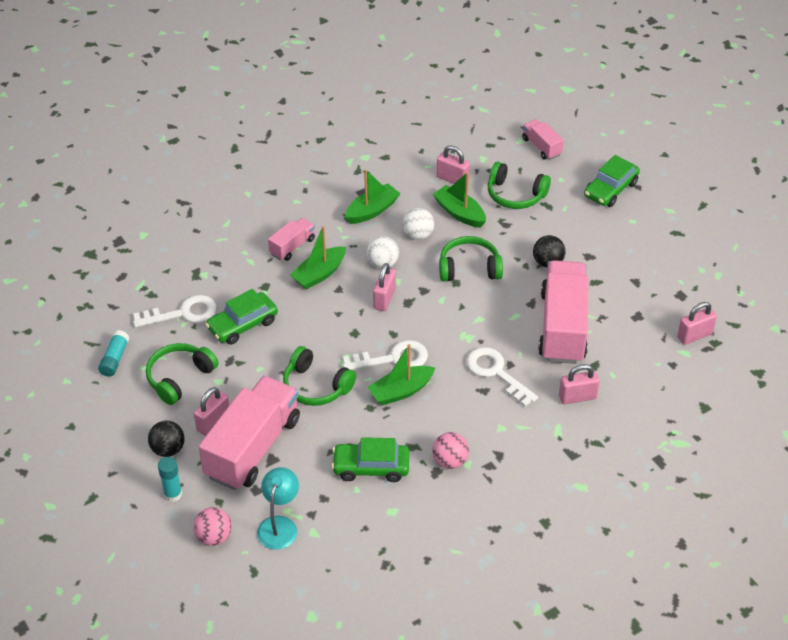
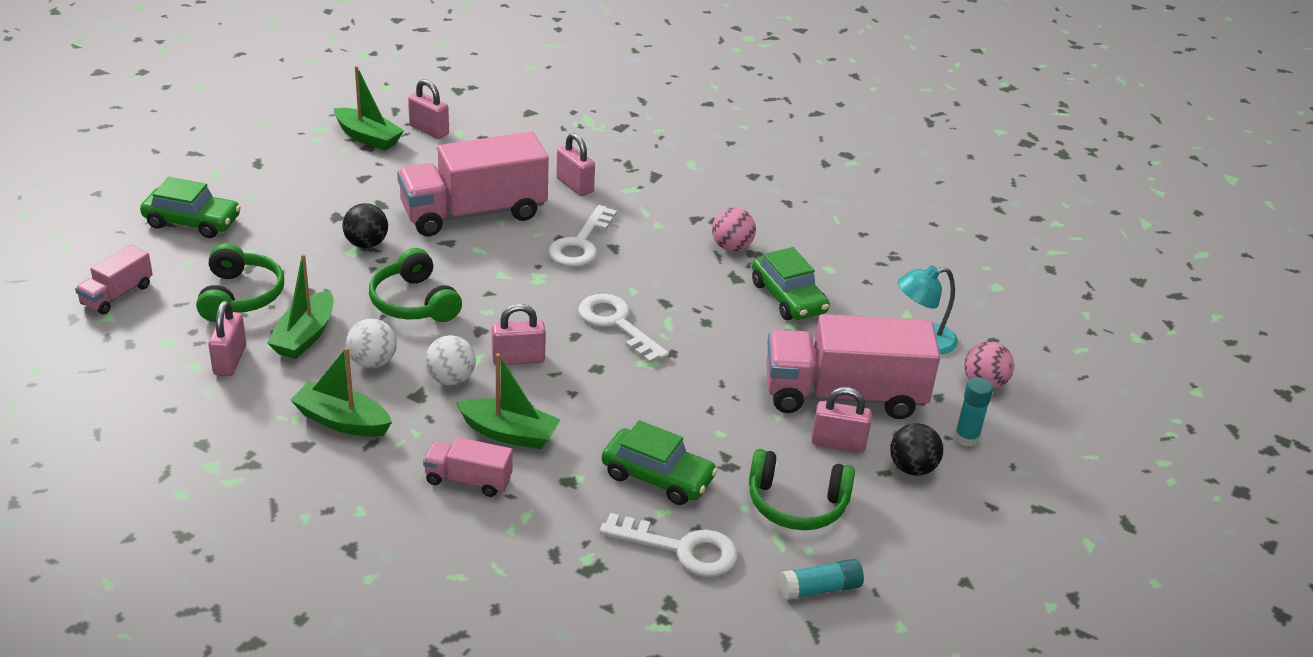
camera: 120 degrees left, 10 degrees down
white key [133,295,217,328] -> white key turned 150 degrees clockwise [599,513,738,577]
green headphones [283,346,356,406] -> none
green boat [368,344,435,405] -> green boat moved to [334,66,404,151]

